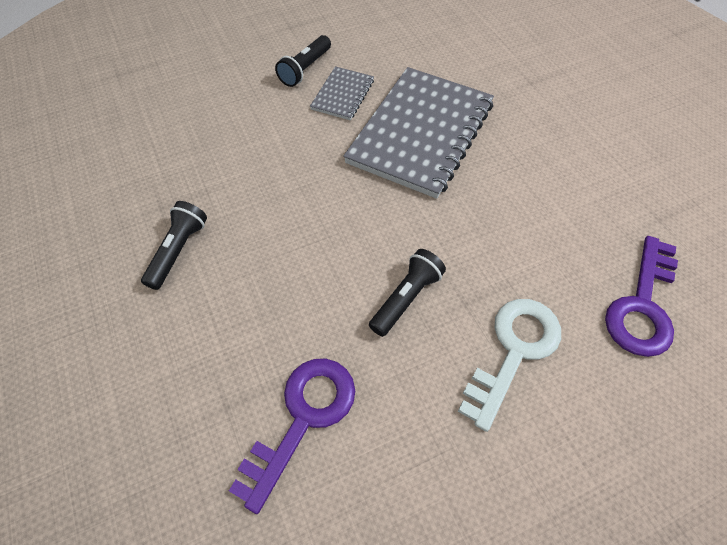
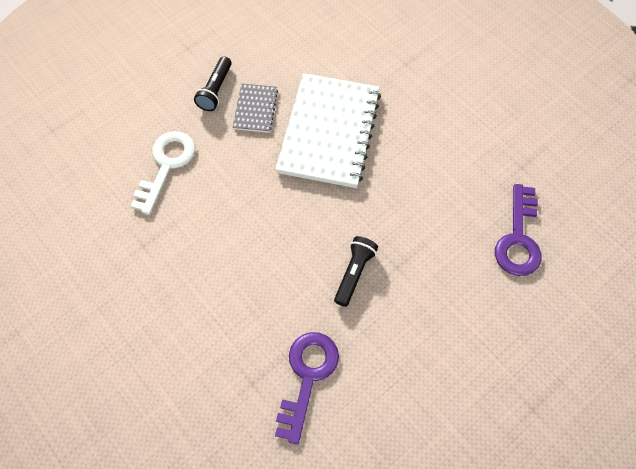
camera: 15 degrees left, 5 degrees up
black flashlight [141,201,207,290] -> none
grey notebook [343,67,494,199] -> white notebook [275,73,381,188]
white key [458,299,561,432] -> white key moved to [131,131,195,215]

